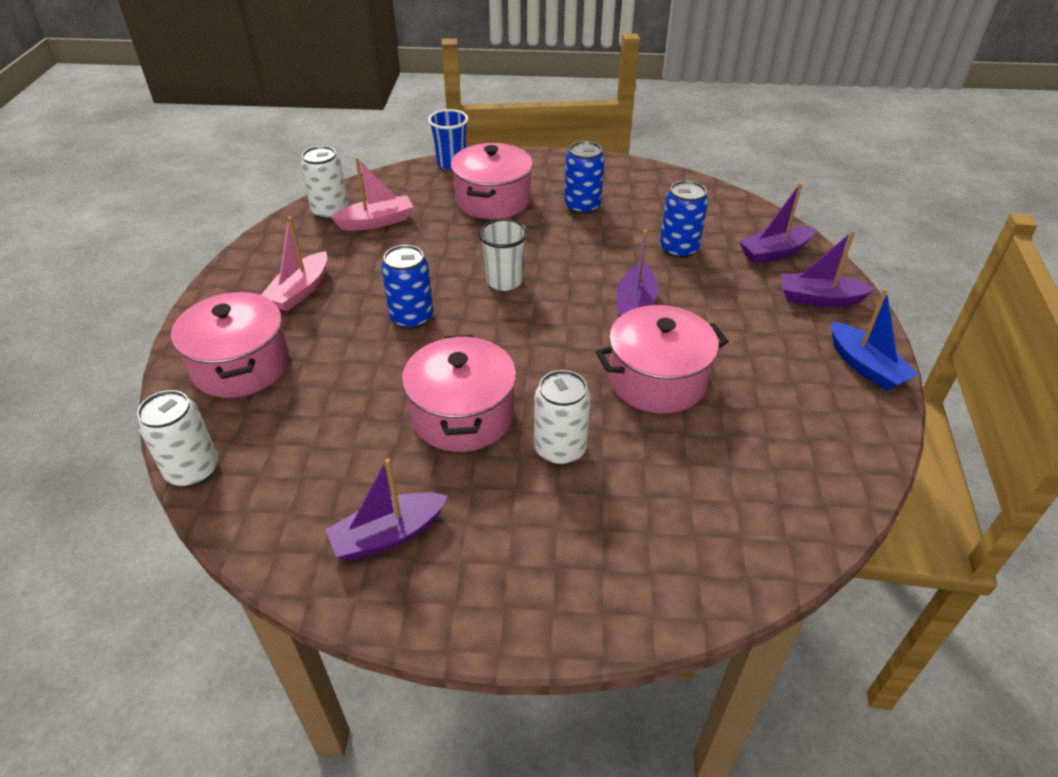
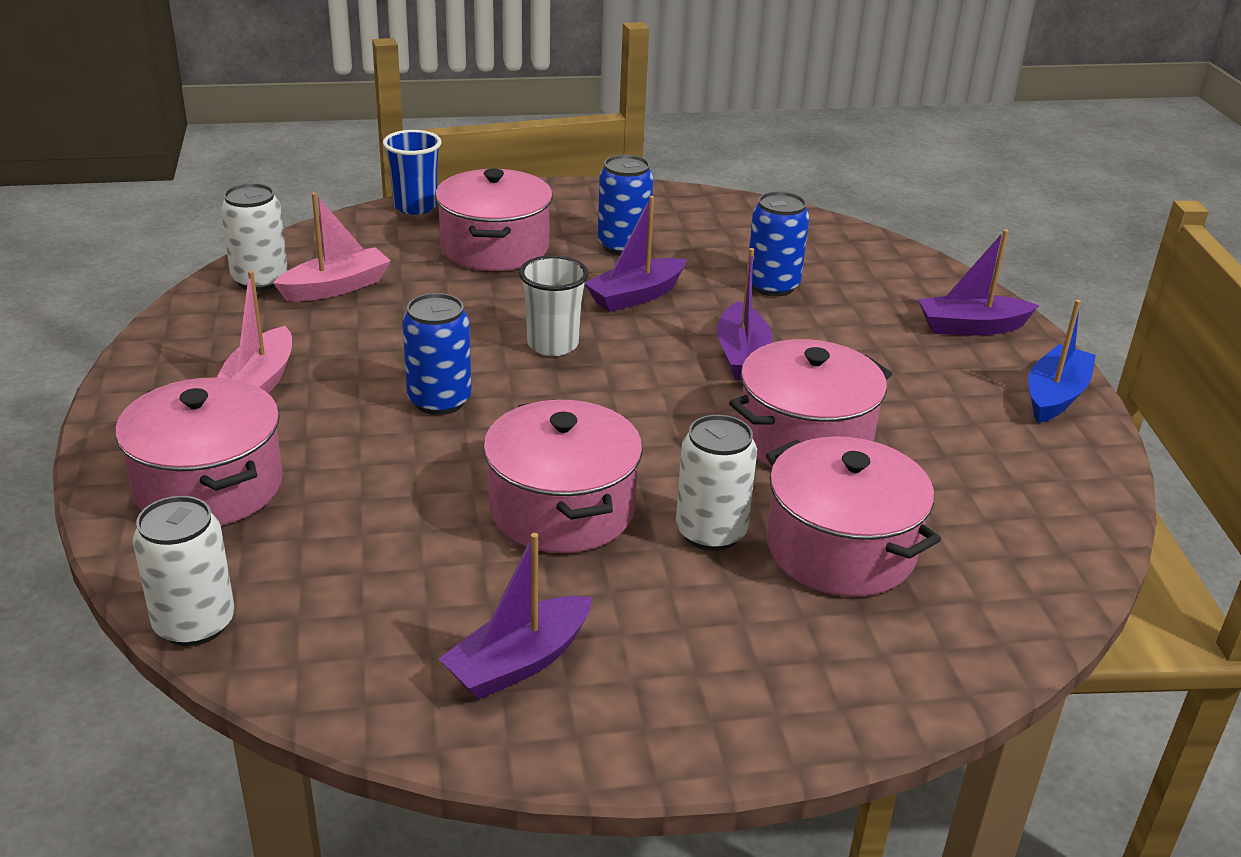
camera: 15 degrees left, 10 degrees down
purple boat [739,183,816,264] -> purple boat moved to [585,196,687,312]
blue boat [831,289,918,391] -> blue boat turned 105 degrees counterclockwise [1028,300,1096,423]
none -> pink pot [766,436,941,597]

